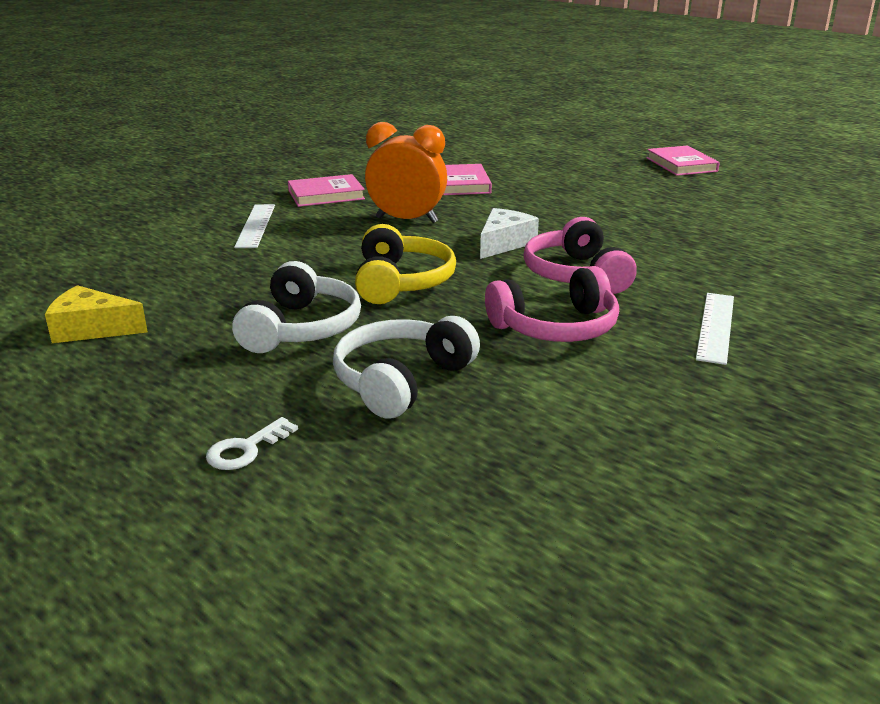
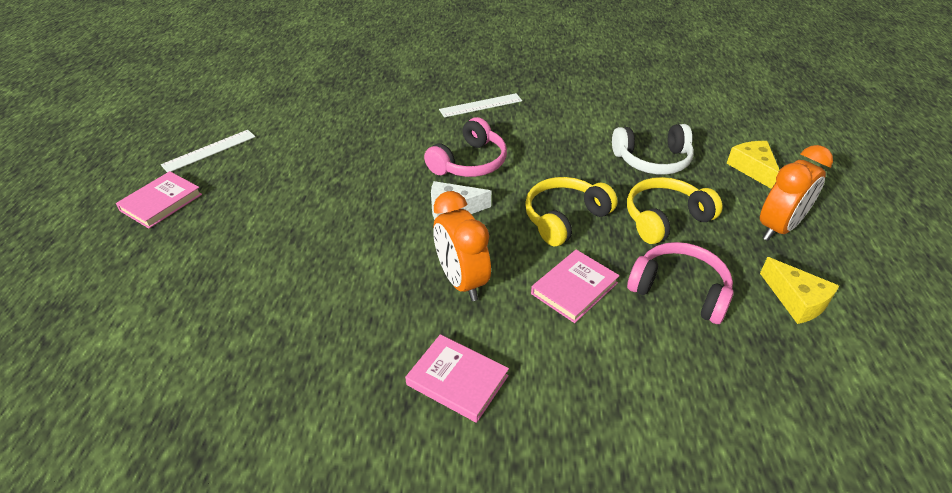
camera: 130 degrees left, 15 degrees up
white key [206,417,298,470] -> yellow cheese [726,141,779,189]
white headphones [232,261,361,353] -> yellow headphones [627,177,722,244]
white ruler [234,204,275,248] -> white ruler moved to [161,130,255,172]
pink book [443,164,492,195] -> pink book moved to [531,250,620,323]
pink headphones [485,266,619,342] -> pink headphones moved to [627,242,734,324]
none -> orange clock [760,145,833,241]

